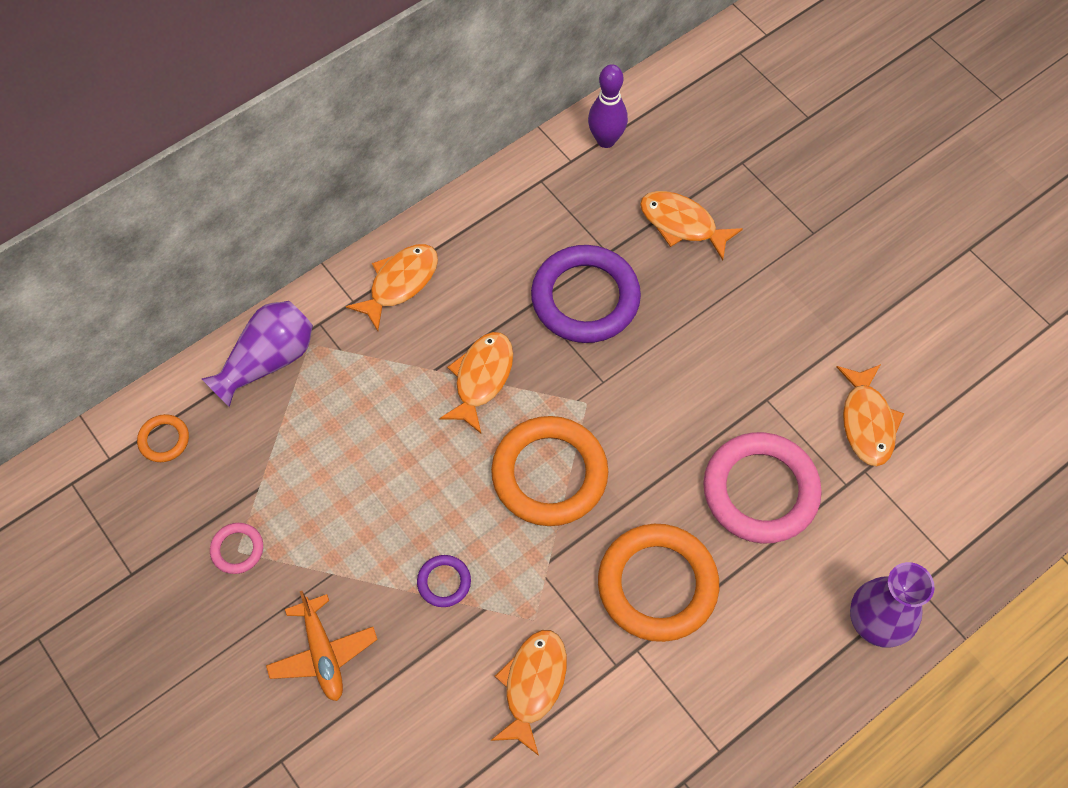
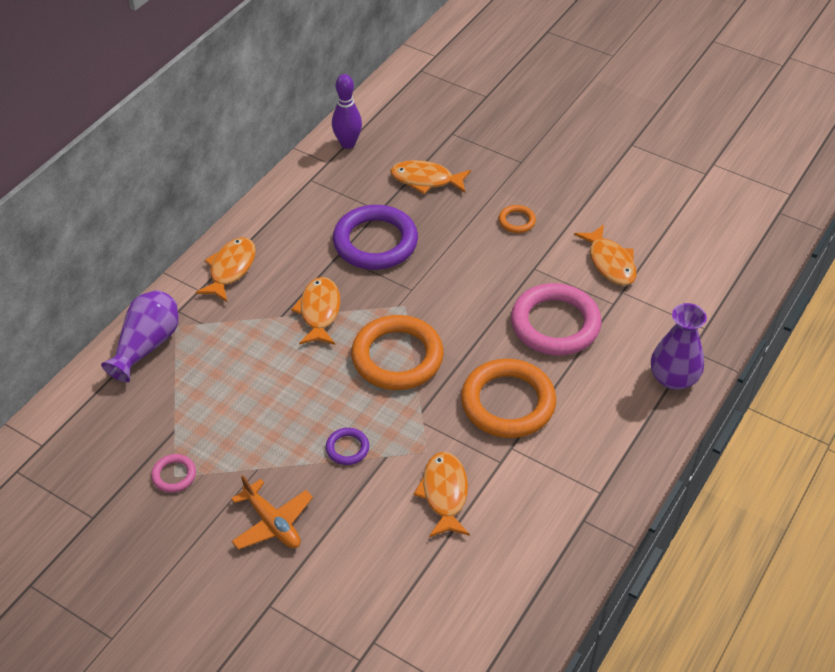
camera: 20 degrees left, 15 degrees down
orange ring [137,414,189,462] -> orange ring moved to [498,205,536,233]

